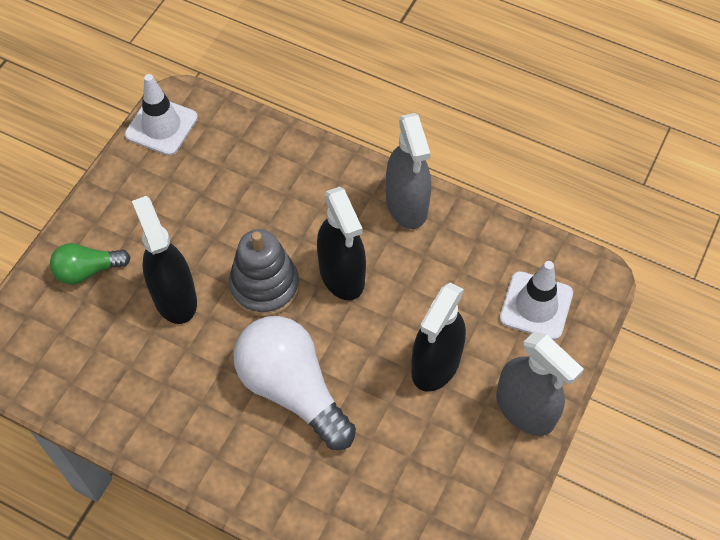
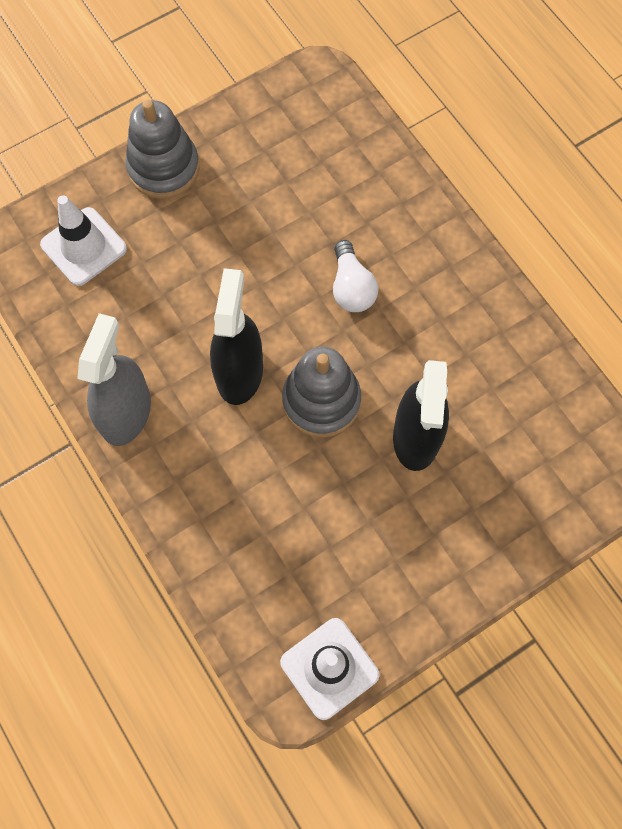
camera: 150 degrees left, 10 degrees up
green light bulb [50,243,131,285] -> none
white light bulb [233,316,356,450] -> white light bulb [333,240,379,312], size x0.54
black spray bottle [411,283,466,392] -> none
grey spray bottle [496,331,584,436] -> grey stacking toy [125,100,200,199]

